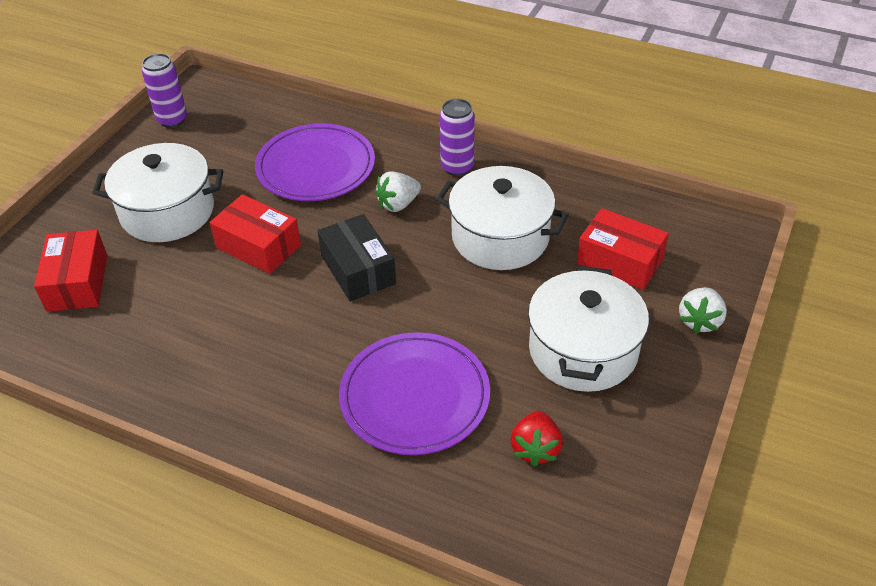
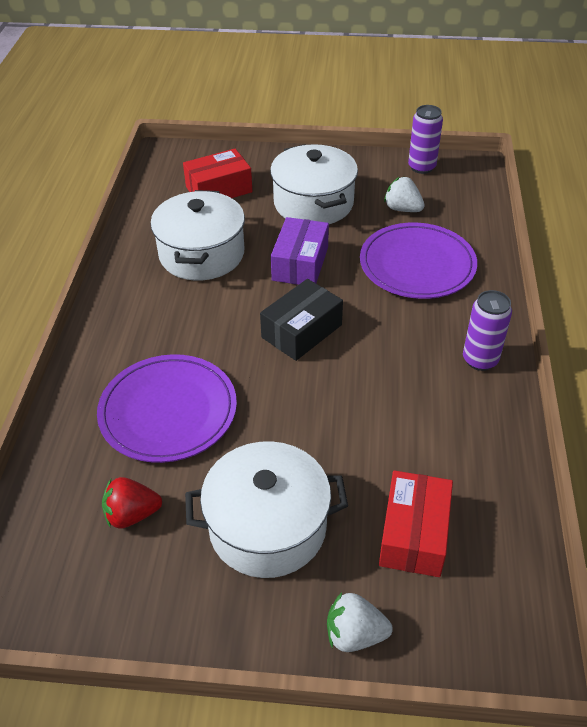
camera: 70 degrees right, 0 degrees up
red box [210,194,301,274] -> purple box [271,217,329,285]
white strawberry [375,171,421,212] -> white strawberry moved to [384,177,425,212]
white pot [436,166,569,270] -> white pot moved to [151,190,245,281]

